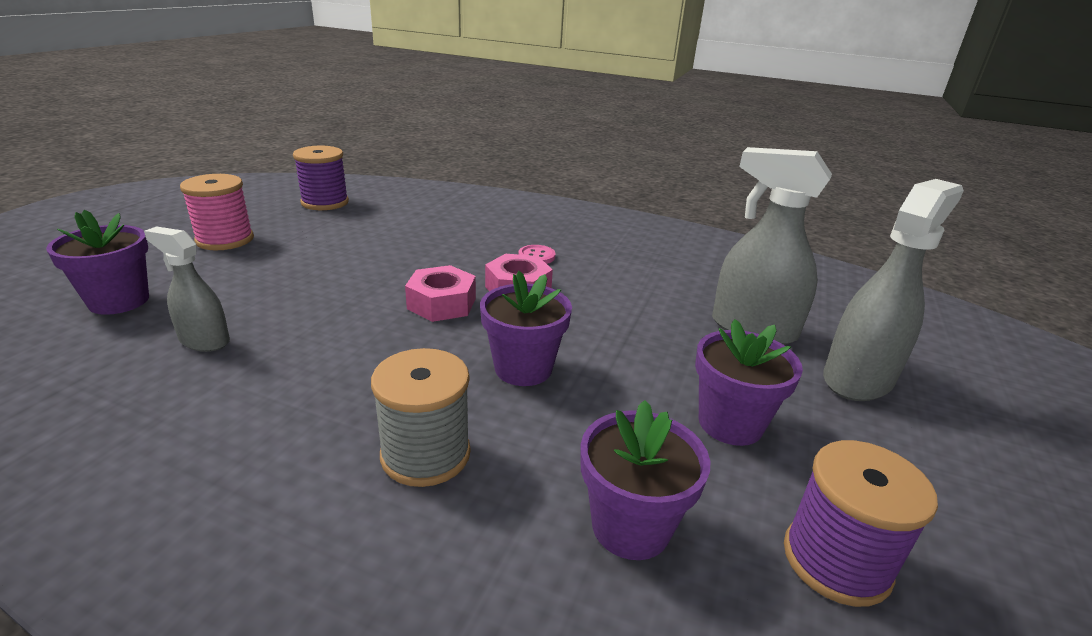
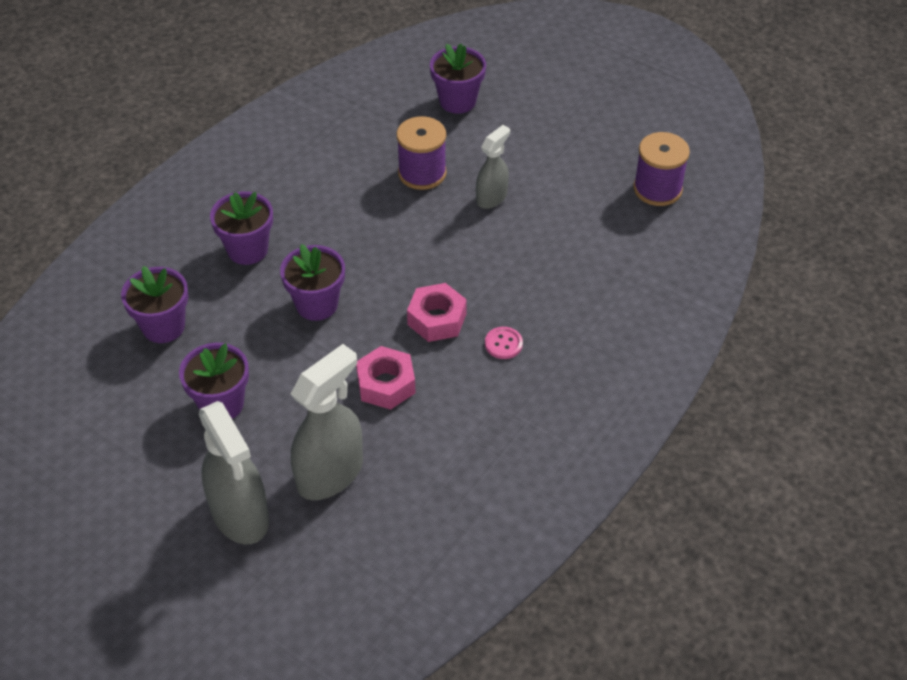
camera: 105 degrees right, 20 degrees up
grey spray bottle [144,226,230,352] -> grey spray bottle moved to [476,125,510,209]
pink spool [180,174,254,250] -> none
grey spool [371,348,471,487] -> purple flower pot [210,191,273,265]
pink nut [405,265,476,322] -> pink nut moved to [356,346,416,410]
purple spool [784,440,938,607] -> purple spool moved to [396,116,447,190]

